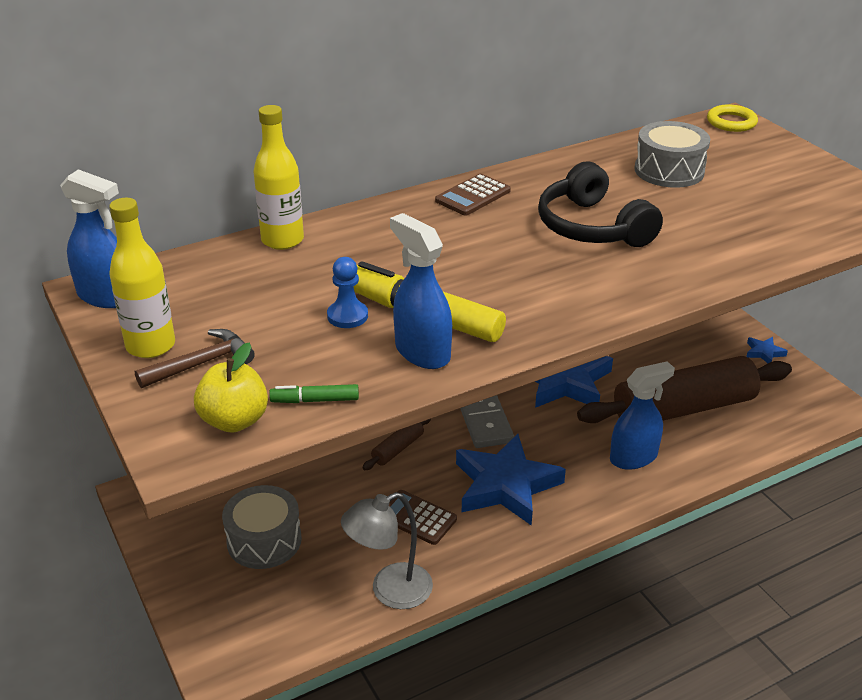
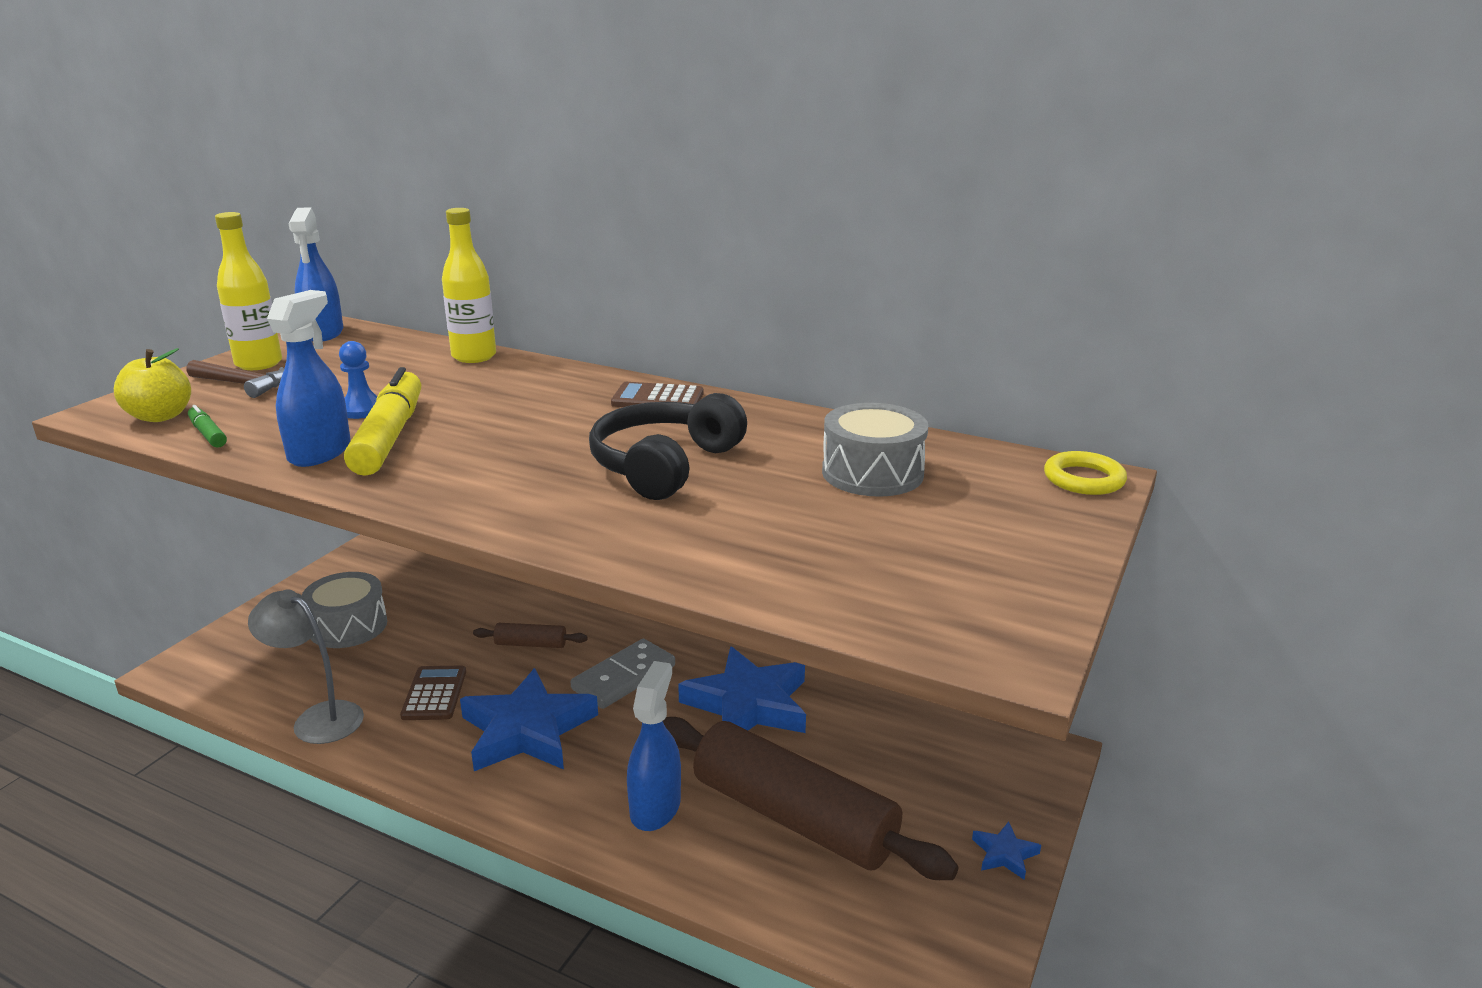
camera: 55 degrees right, 10 degrees down
blue spray bottle [610,361,675,470] -> blue spray bottle turned 105 degrees counterclockwise [627,661,681,831]

